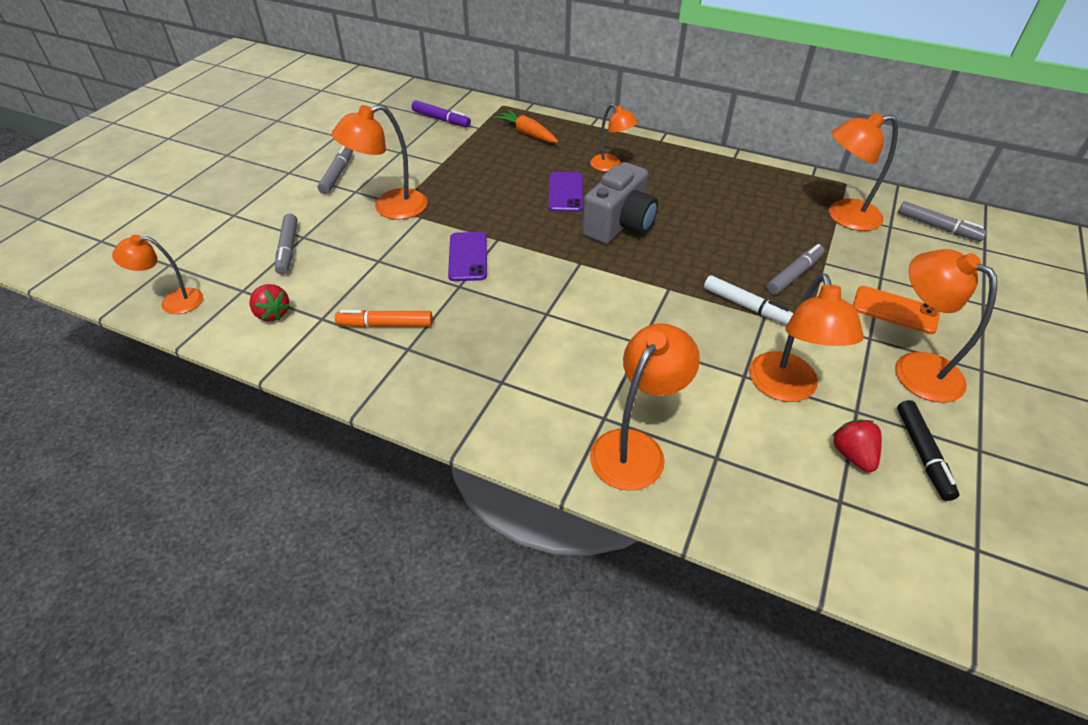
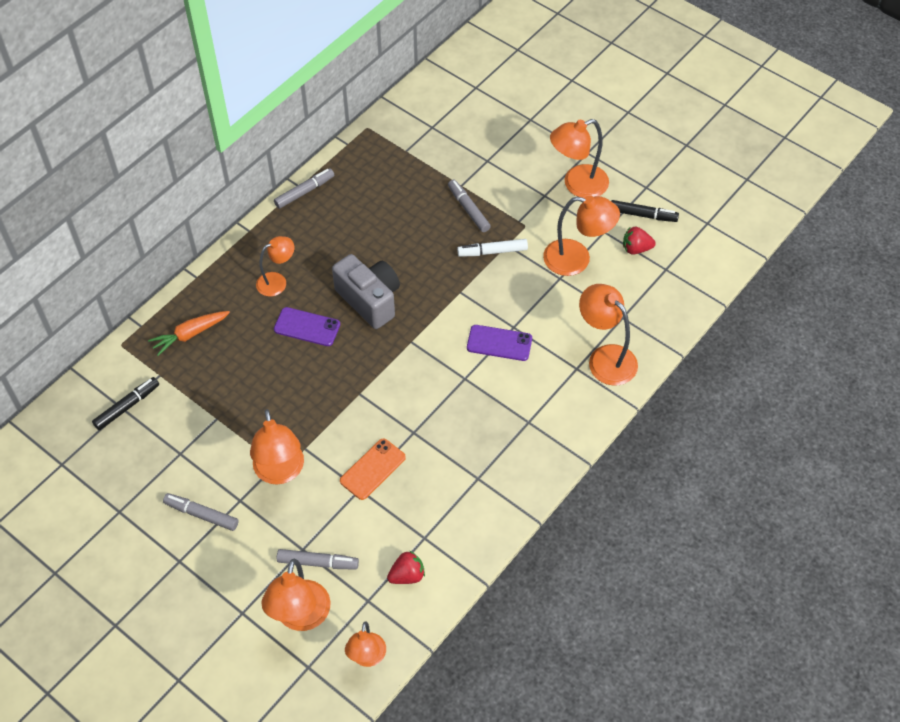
camera: 75 degrees left, 10 degrees up
orange marker [335,310,433,327] -> none
purple marker [412,100,471,127] -> black marker [92,377,159,430]
purple phone [448,232,487,281] -> purple phone moved to [467,325,532,361]
white marker [704,275,794,325] -> white marker turned 150 degrees counterclockwise [457,239,528,257]
orange lamp [829,112,898,231] -> orange lamp moved to [261,559,331,631]
orange phone [853,286,940,334] -> orange phone moved to [340,438,406,500]
grey marker [898,201,987,242] -> grey marker moved to [274,168,334,209]

